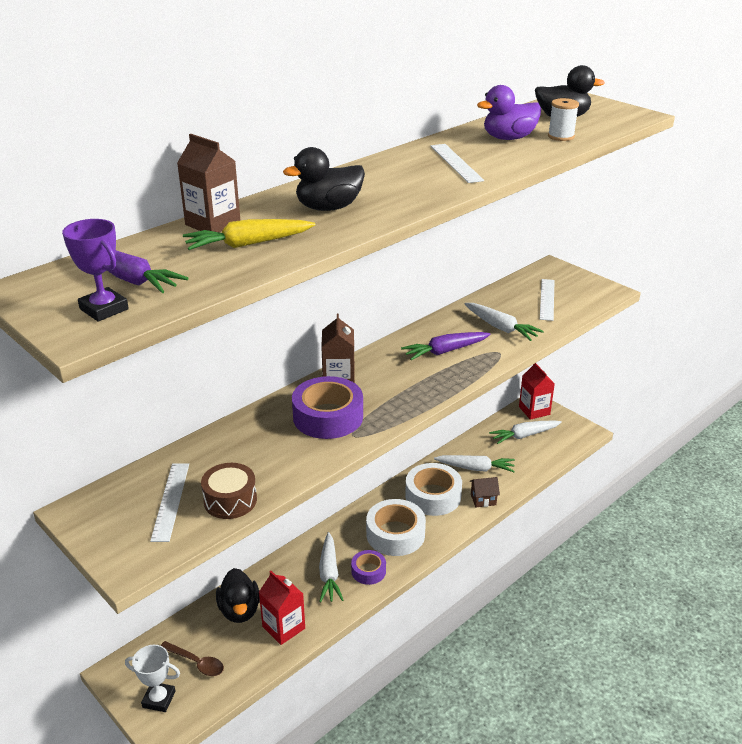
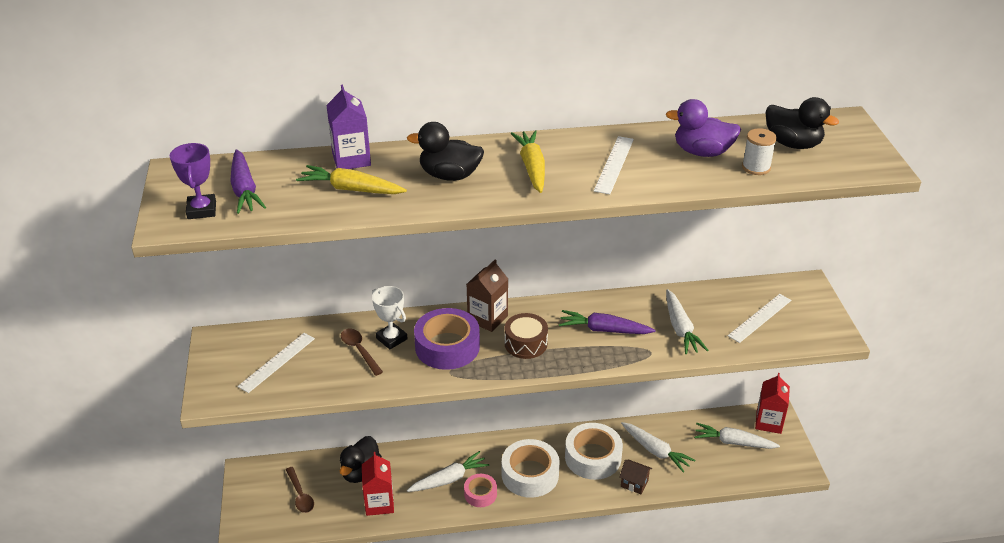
camera: 35 degrees right, 5 degrees up
white trophy [125,645,180,712] -> white trophy moved to [372,286,407,349]
brown carton [177,134,240,232] -> purple carton [326,85,371,169]
brown drum [201,463,257,519] -> brown drum moved to [505,313,548,359]
white carrot [319,532,343,602] -> white carrot turned 150 degrees counterclockwise [407,451,489,492]
purple tape [351,550,386,585] -> pink tape [464,474,497,507]
none -> brown spoon [341,329,383,376]
none -> yellow carrot [511,130,545,193]

